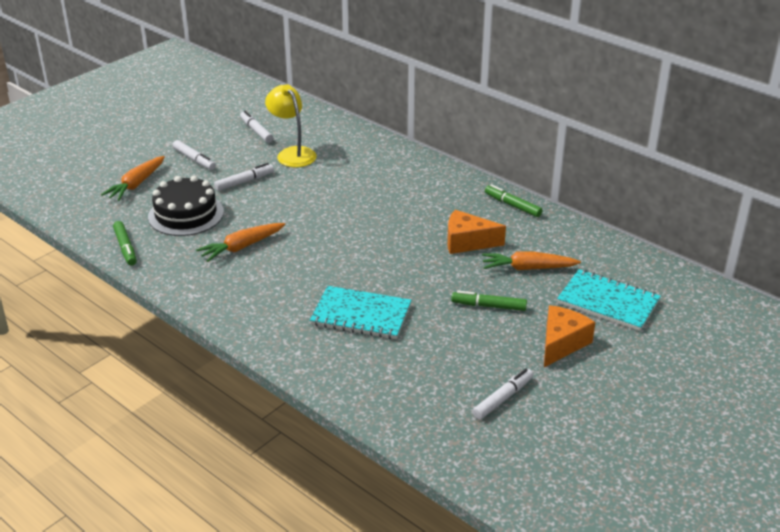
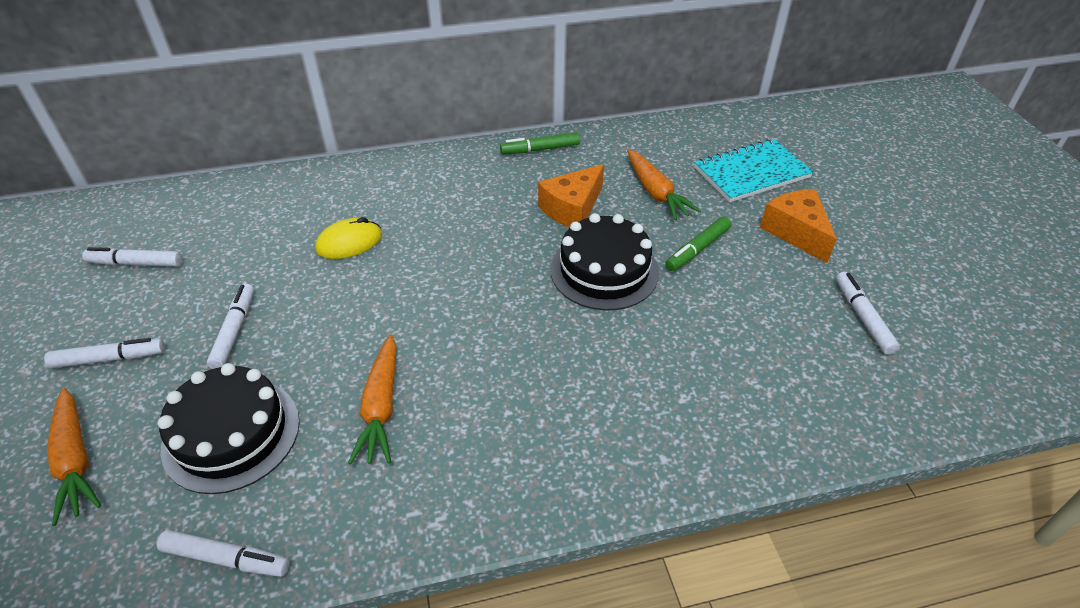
camera: 55 degrees left, 10 degrees up
green marker [113,221,137,266] -> white marker [157,530,290,577]
yellow lamp [265,84,317,167] -> none
turquoise notebook [310,286,411,339] -> none
orange carrot [482,251,581,270] -> orange carrot turned 60 degrees counterclockwise [627,149,701,220]
none -> yellow mouse [315,217,382,259]
none -> black cake [550,213,659,311]

